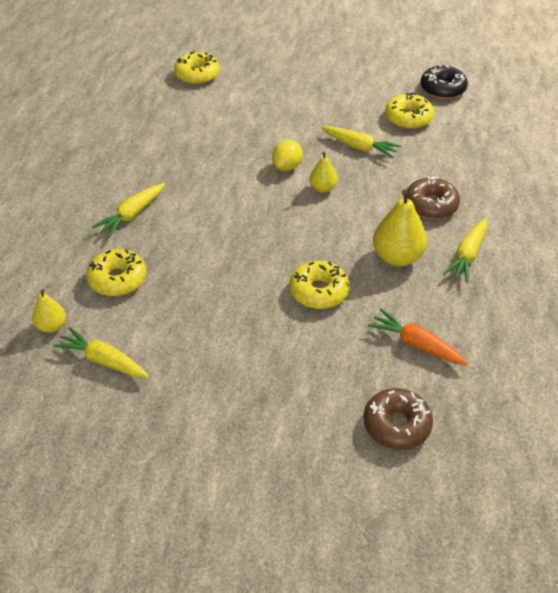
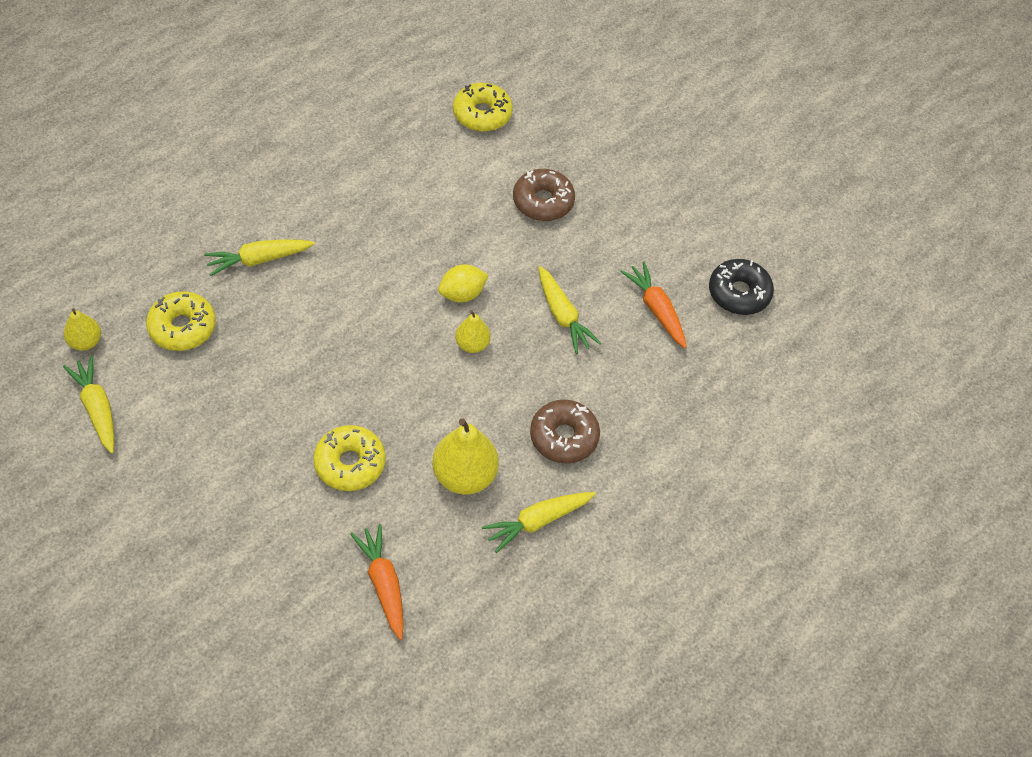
camera: 30 degrees right, 10 degrees up
brown donut [363,388,433,450] -> brown donut moved to [513,169,575,221]
yellow donut [385,92,434,129] -> orange carrot [621,262,687,348]

